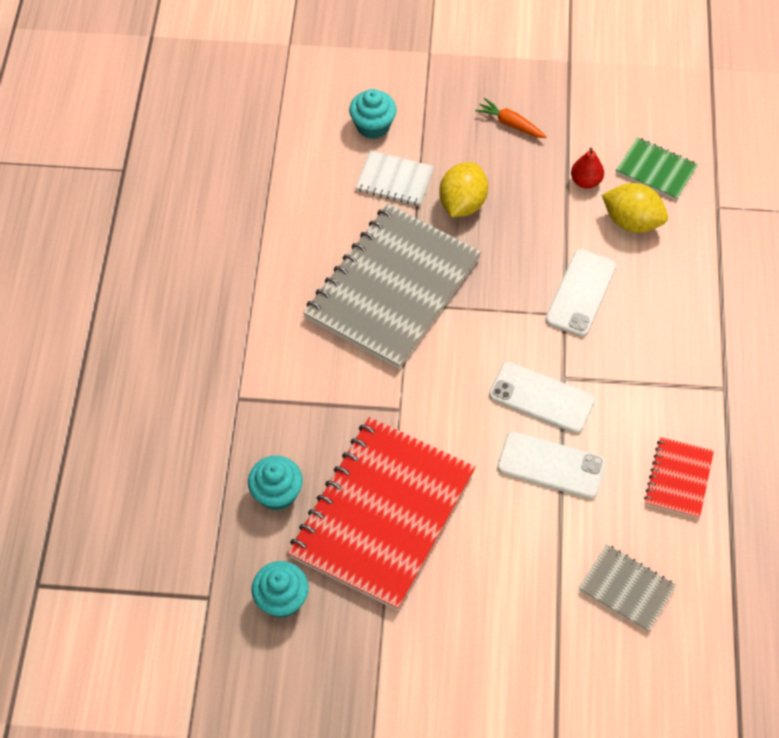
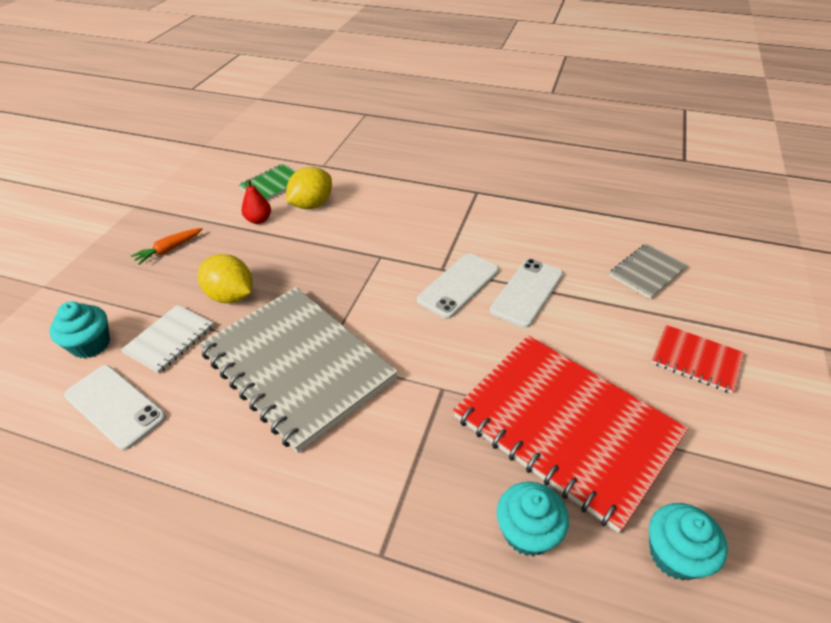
camera: 75 degrees left, 15 degrees down
white phone [545,249,616,337] -> white phone moved to [64,365,166,450]
red notebook [644,437,714,519] -> red notebook moved to [651,325,744,394]

